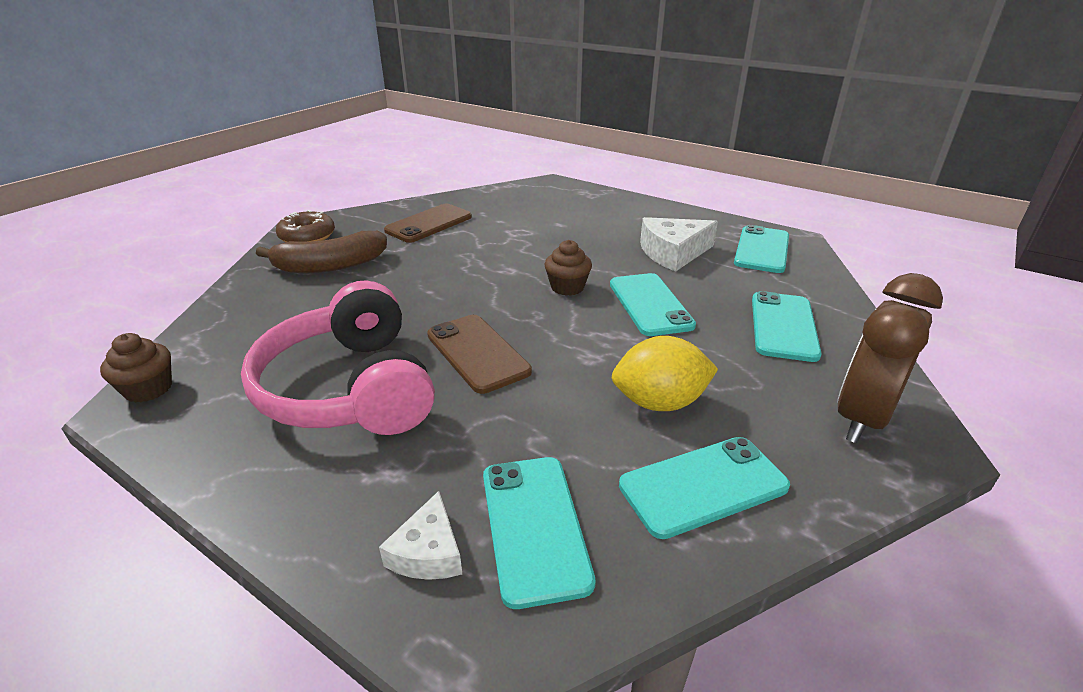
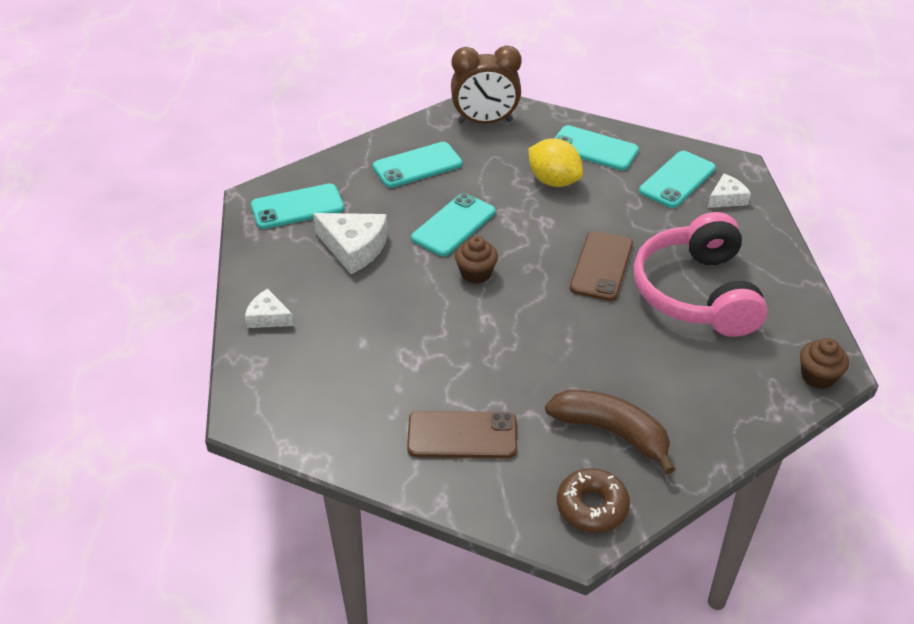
camera: 130 degrees left, 10 degrees up
pink headphones [241,280,435,435] -> pink headphones turned 150 degrees clockwise [634,212,767,337]
none -> white cheese [245,289,294,328]

